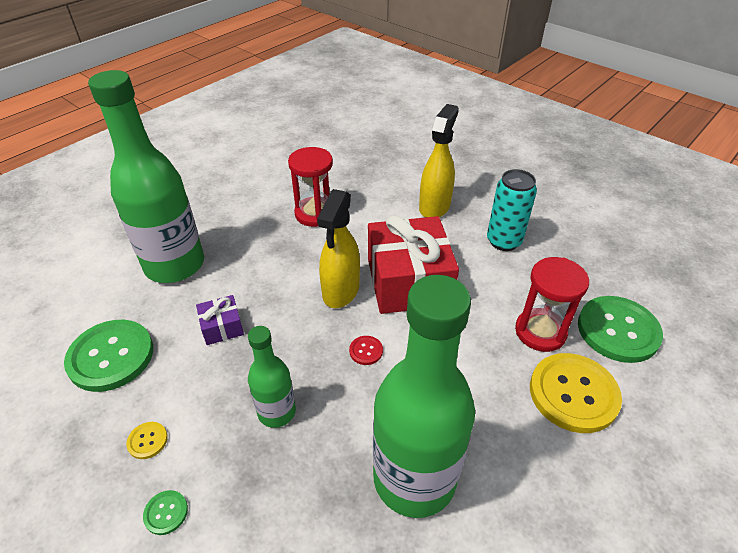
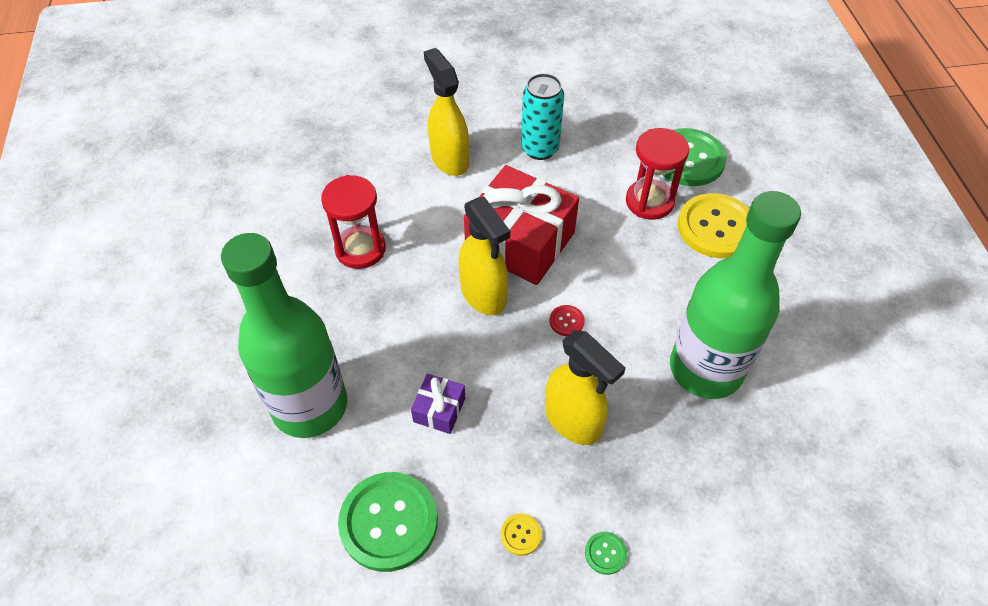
camera: 50 degrees left, 10 degrees up
green bottle [248,326,296,428] -> yellow spray bottle [545,330,626,445]

